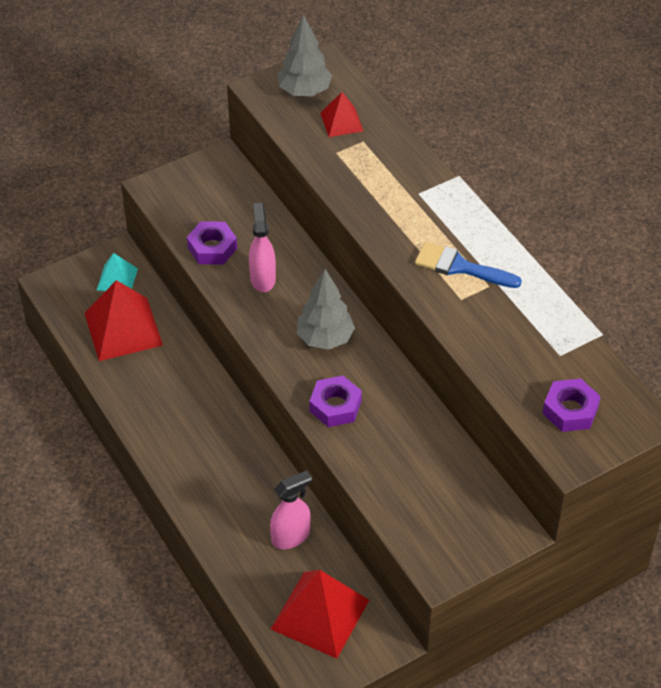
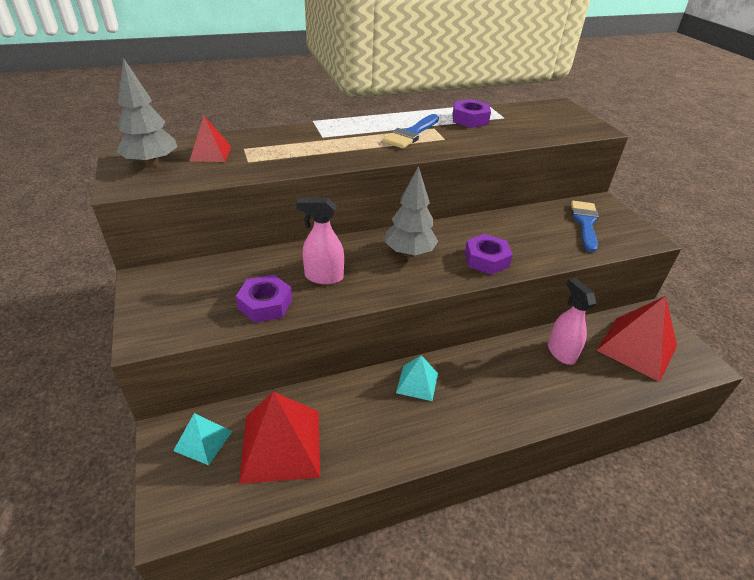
camera: 80 degrees left, 10 degrees down
purple nut [542,379,601,432] -> purple nut moved to [452,99,491,128]
none -> turquoise pyramid [396,355,438,401]
none -> blue brush [571,201,599,252]

